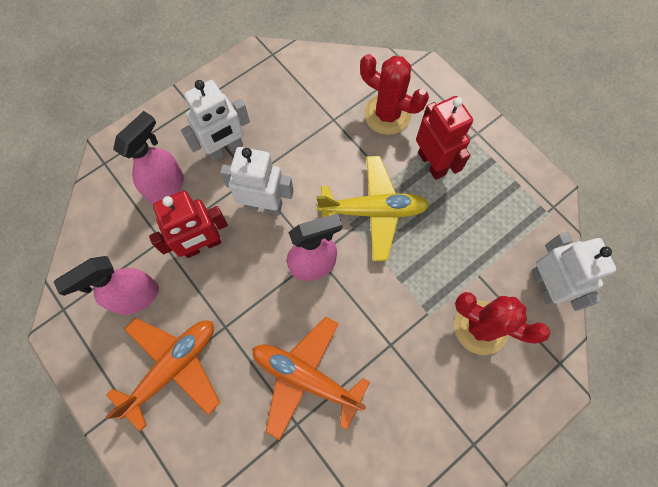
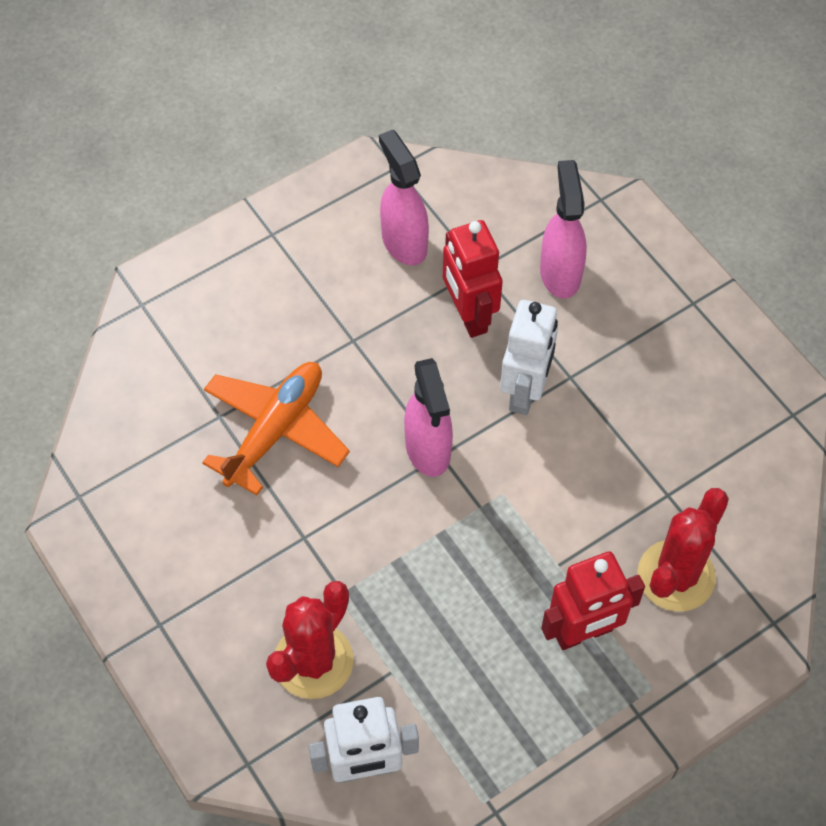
camera: 95 degrees right, 10 degrees down
orange plane [106,318,220,432] -> none
pink spray bottle [113,111,184,204] -> pink spray bottle turned 135 degrees counterclockwise [540,160,587,299]
white robot [181,80,250,162] -> none
yellow plane [316,156,429,261] -> none

